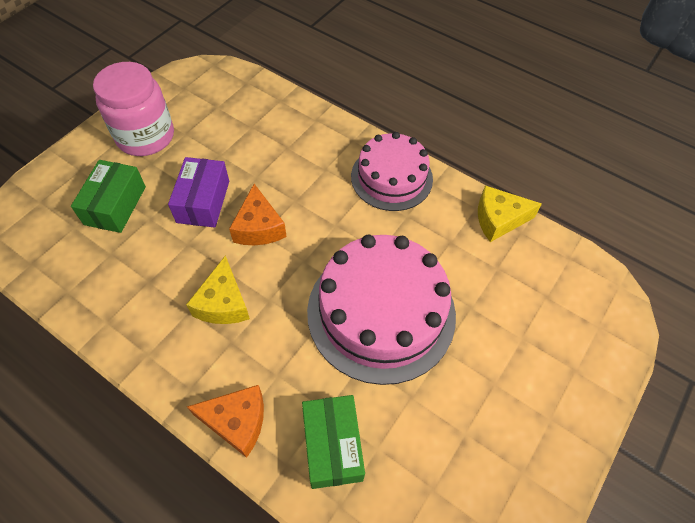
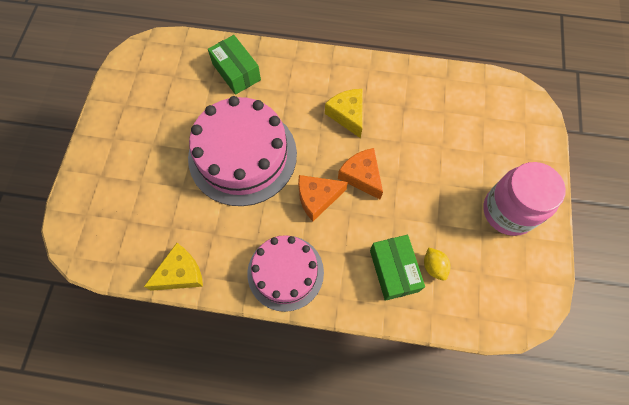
camera: 155 degrees right, 10 degrees up
green box [71,160,146,233] -> green box moved to [370,235,425,301]
purple box [168,157,229,228] -> none
orange cheese [187,385,264,458] -> orange cheese moved to [298,175,348,221]
none -> yellow lemon [424,247,451,281]

